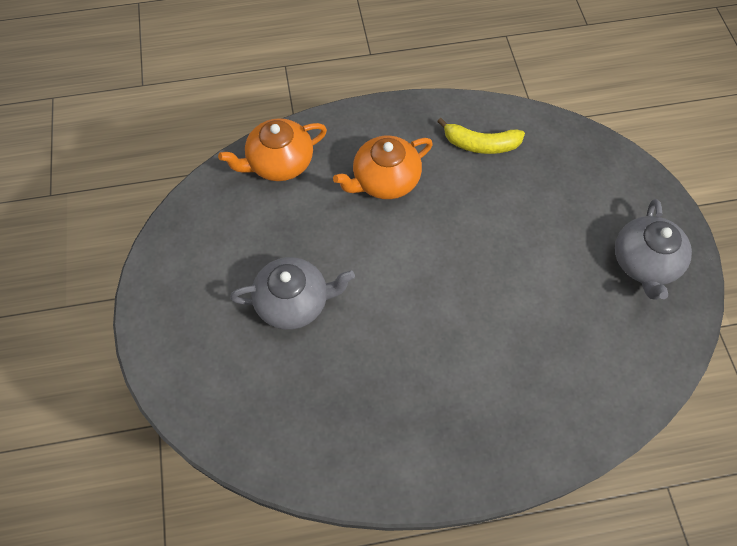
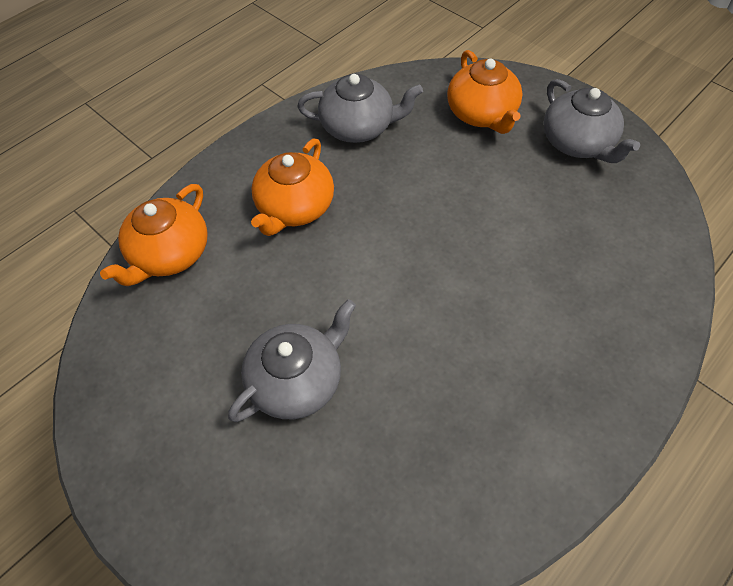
camera: 35 degrees left, 5 degrees down
yellow banana [437,118,525,154] -> grey teapot [297,74,423,143]
none -> orange teapot [447,50,523,134]

